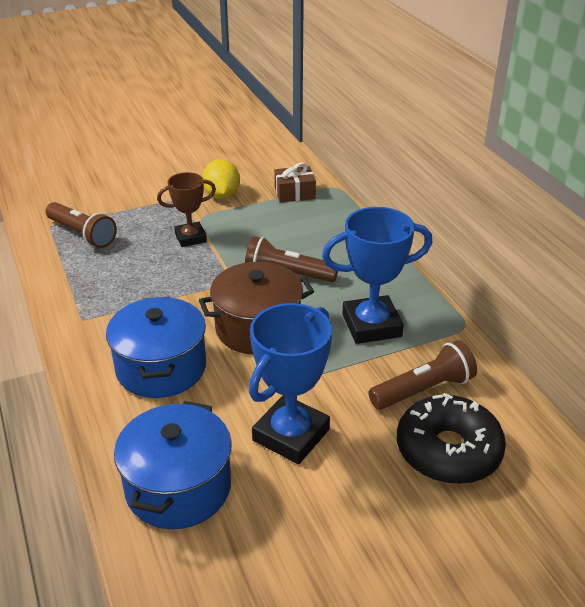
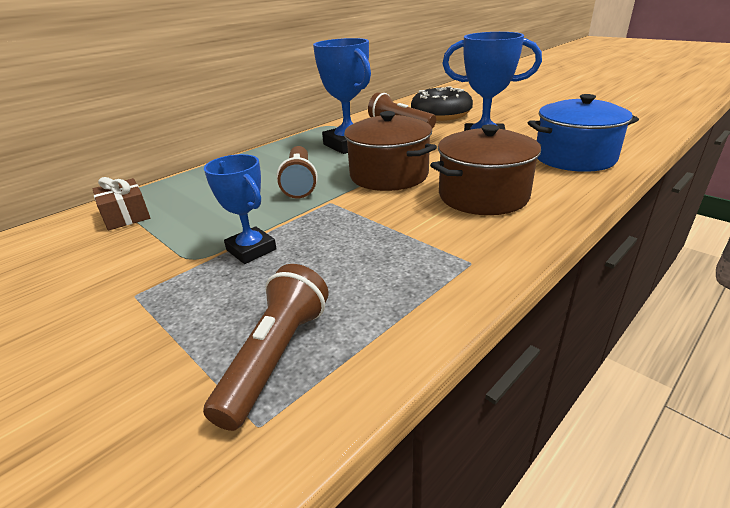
camera: 110 degrees left, 5 degrees down
blue pot [106,297,206,398] -> brown pot [430,124,541,215]
brown trophy [157,172,216,247] -> blue trophy [204,154,277,264]
yellow lemon [202,159,240,199] -> none

